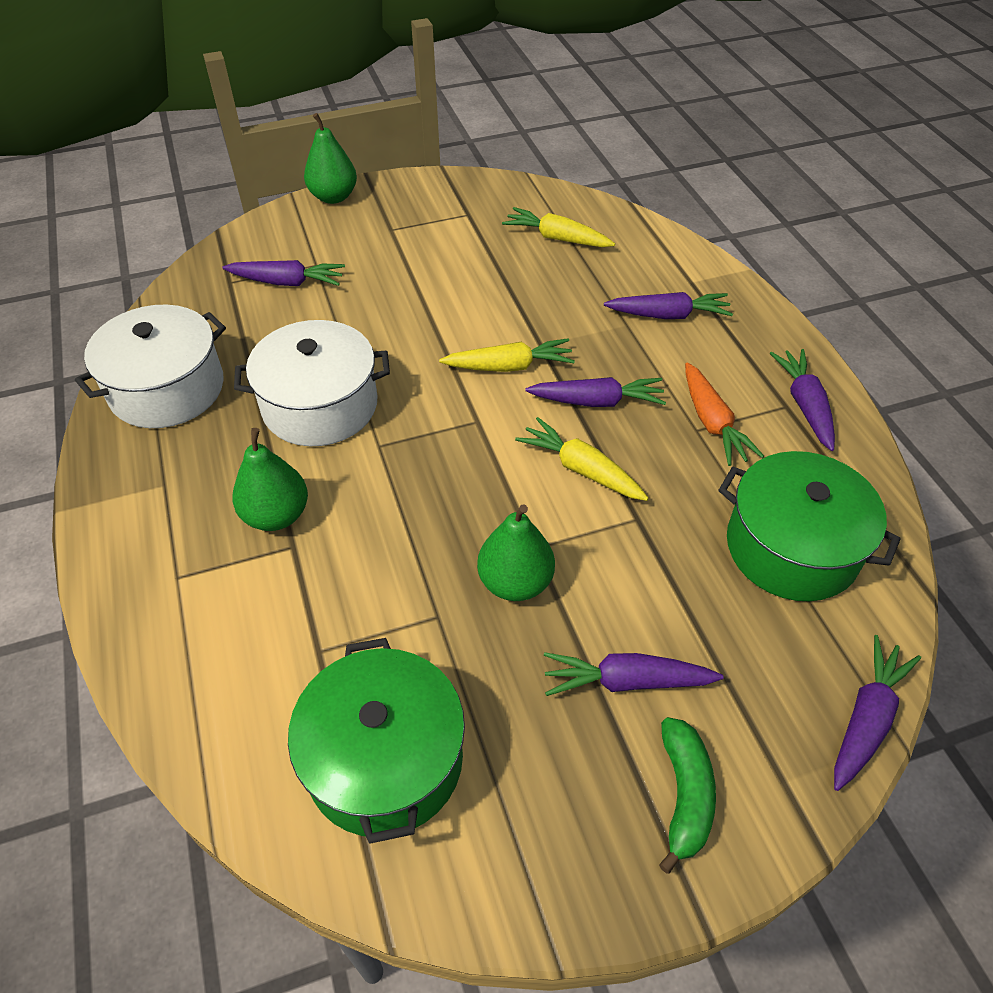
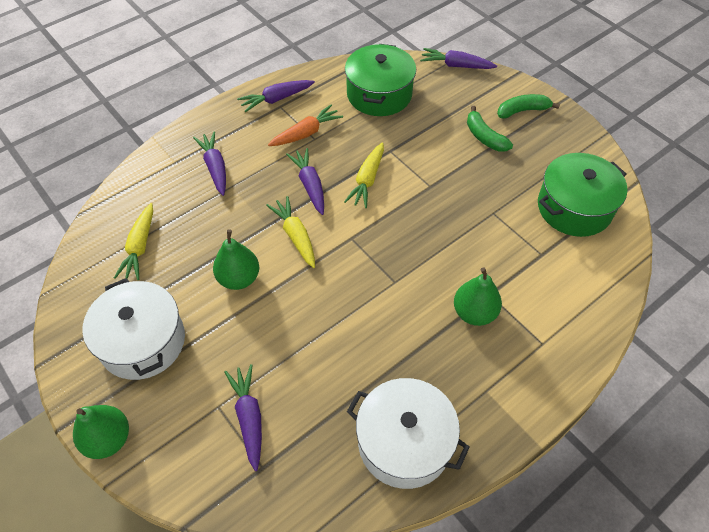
camera: 110 degrees left, 5 degrees up
white pot [234,320,390,446] -> white pot moved to [82,278,185,380]
green pear [477,504,555,601] -> green pear moved to [213,229,259,290]
purple carrot [544,652,724,696] -> green banana [467,106,513,152]

